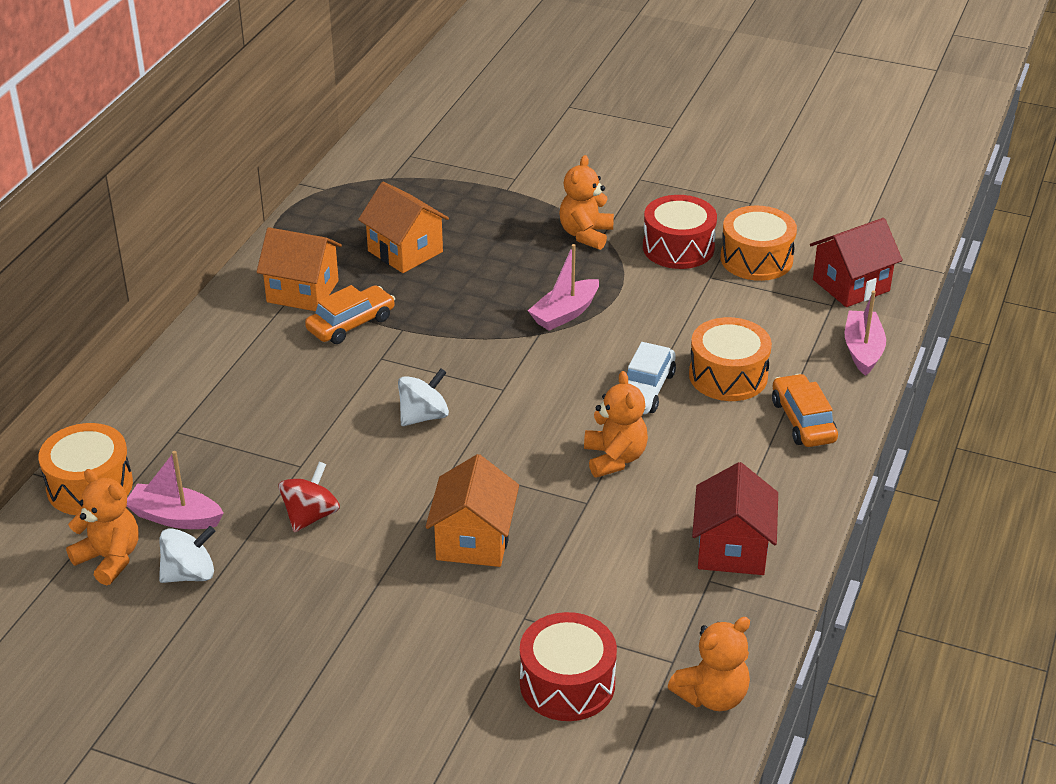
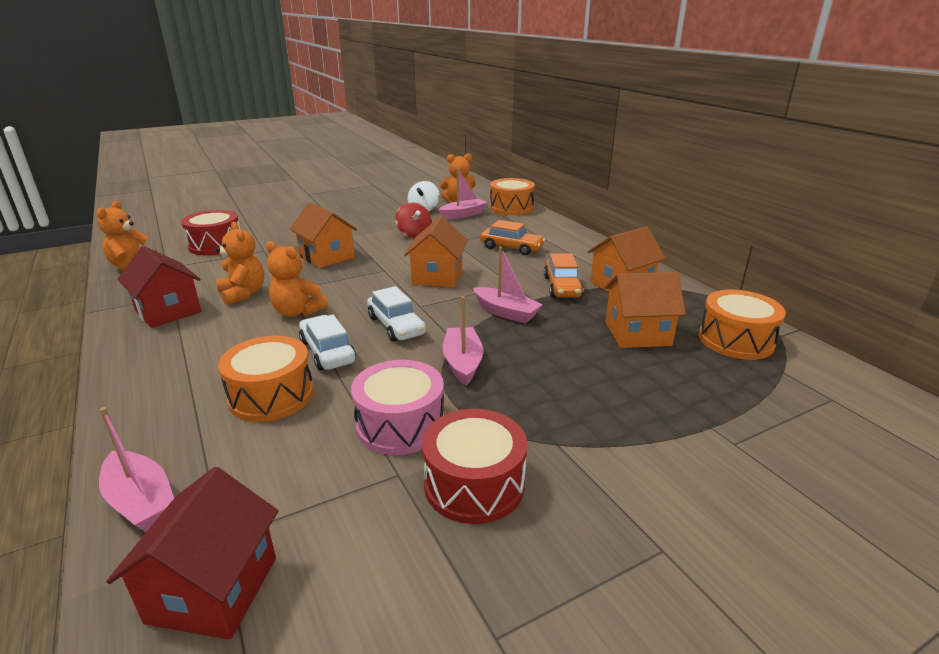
camera: 130 degrees right, 10 degrees down
white spinning top [398,368,449,426] -> orange house [404,216,468,288]
orange teddy bear [559,155,614,250] -> orange teddy bear moved to [216,222,264,305]
orange drum [721,205,797,281] -> orange drum moved to [699,290,786,360]
orange car [772,374,838,447] -> orange car moved to [480,220,545,255]
none -> pink drum [351,360,444,455]
none -> white car [367,286,426,342]
none -> pink boat [473,247,543,323]

